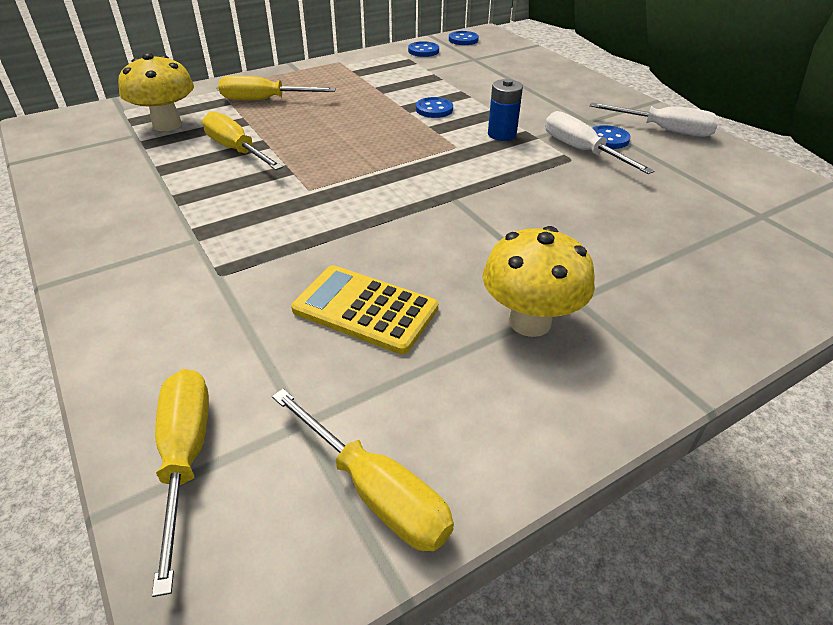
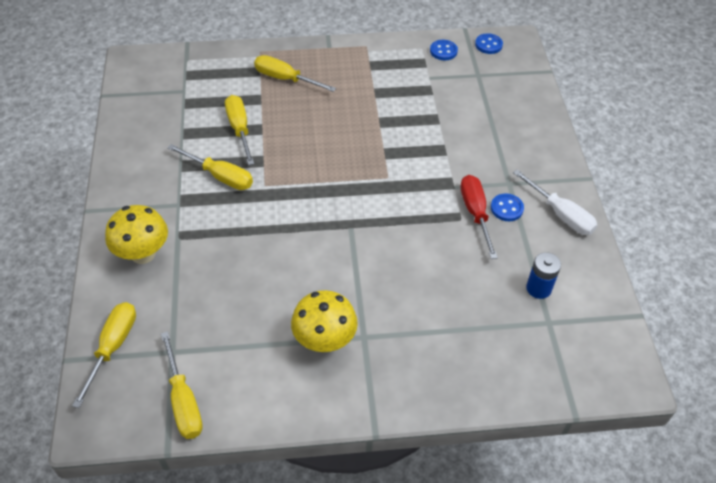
camera: 25 degrees right, 10 degrees up
yellow mushroom [118,53,194,131] -> yellow mushroom moved to [105,205,168,264]
yellow calculator [291,265,438,354] -> none
blue button [416,97,453,118] -> none
blue battery [488,79,523,141] -> blue battery moved to [526,252,561,299]
white screwdriver [545,111,654,174] -> red screwdriver [461,175,498,259]
none -> yellow screwdriver [167,144,253,190]

